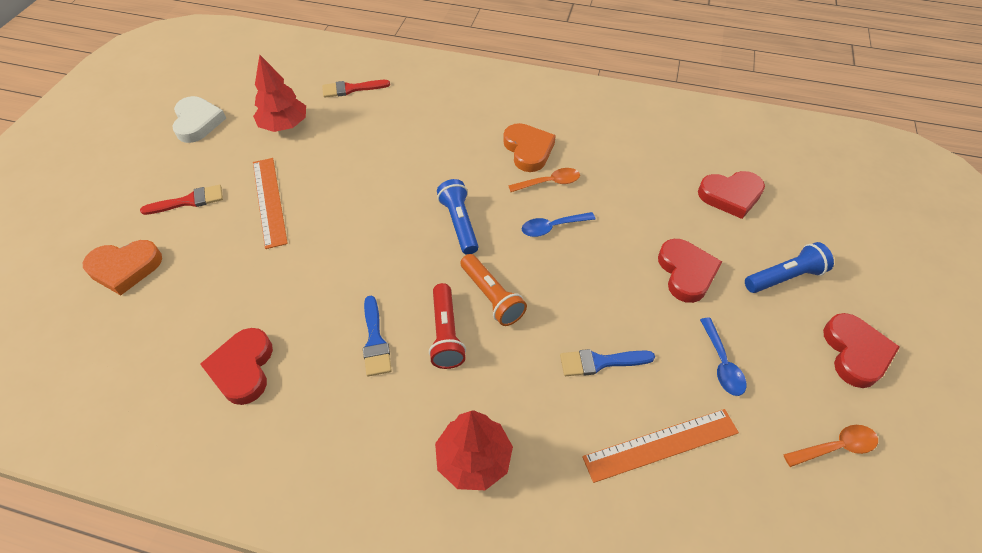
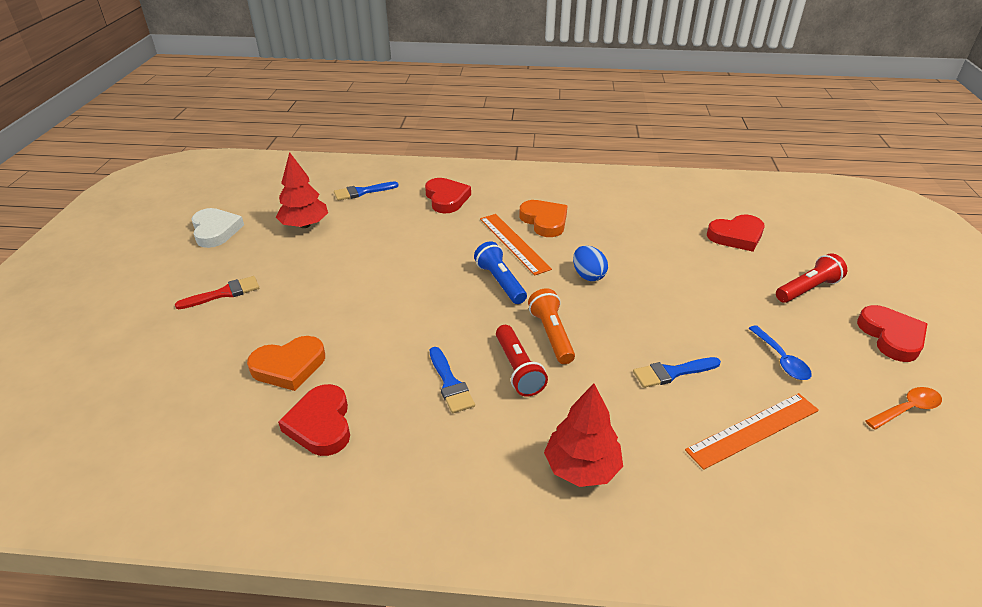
camera: 10 degrees left, 15 degrees down
orange heart [83,240,162,295] -> orange heart moved to [247,336,325,391]
orange ruler [253,158,288,249] -> orange ruler moved to [480,214,552,275]
red brush [322,80,390,98] -> blue brush [334,181,399,201]
orange flashlight [461,254,527,326] -> orange flashlight turned 150 degrees counterclockwise [528,288,575,364]
orange spoon [508,168,580,192] -> none
blue spoon [522,212,595,237] -> blue egg [573,245,608,281]
red heart [658,239,722,303] -> red heart moved to [425,178,471,213]
blue flashlight [745,242,834,293] -> red flashlight [776,253,847,303]

